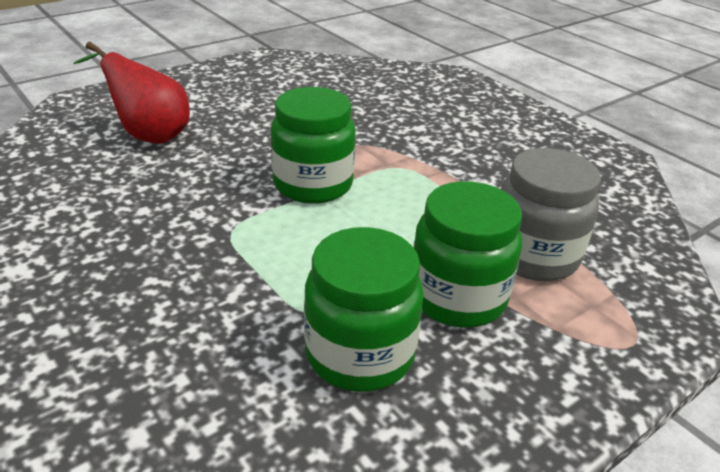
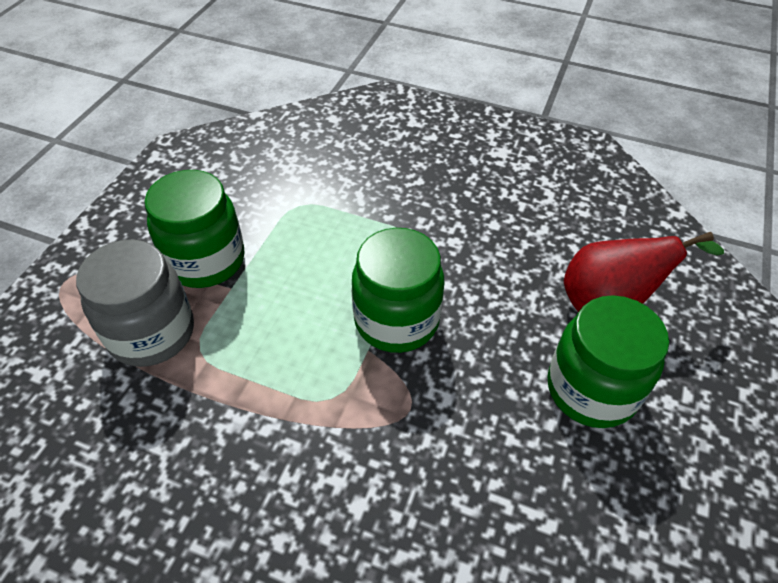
camera: 150 degrees right, 15 degrees up
green jar [304,227,424,392] -> green jar moved to [548,295,669,428]

